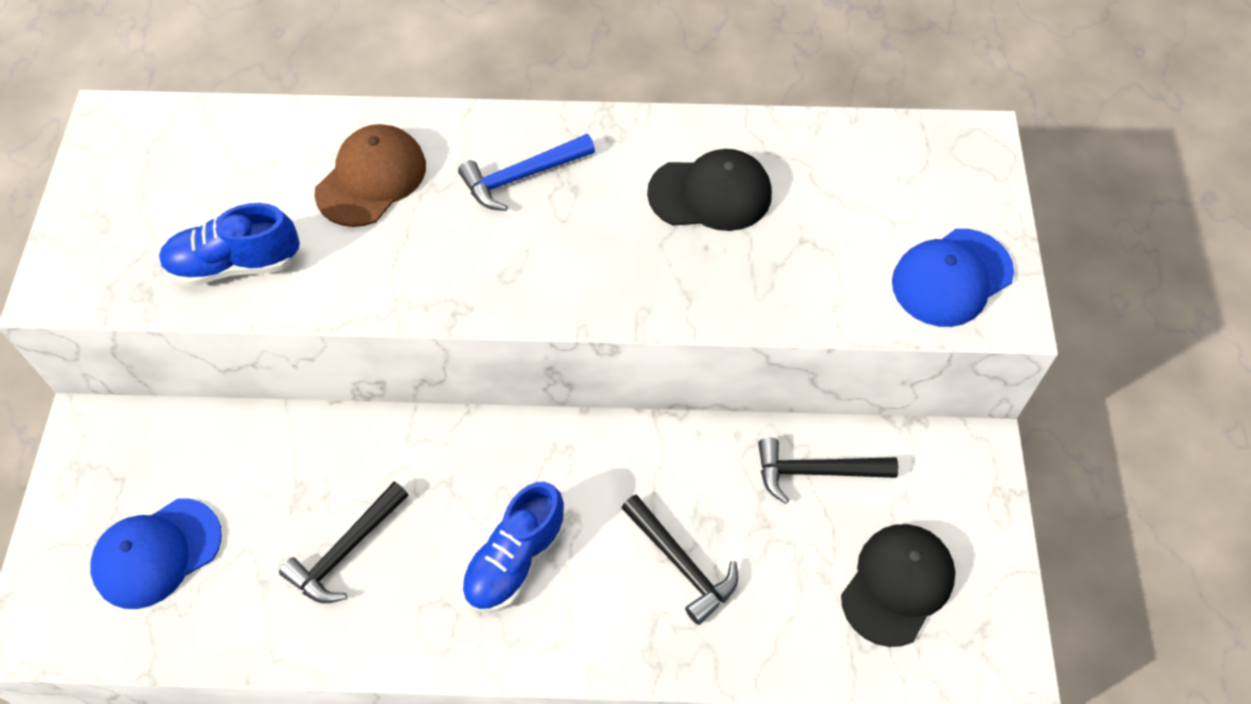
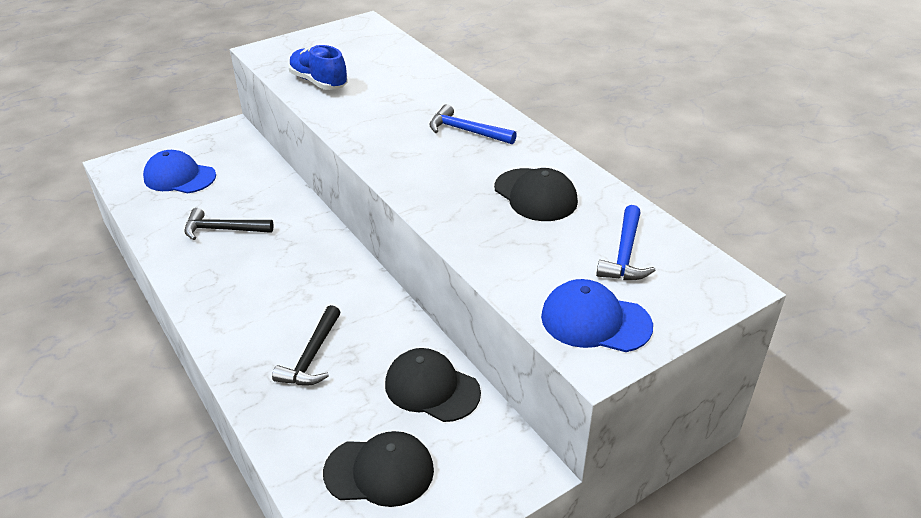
camera: 55 degrees right, 20 degrees down
brown cap [314,124,426,227] -> none
blue shoe [461,482,565,612] -> none
black hammer [758,437,898,504] -> black cap [385,348,481,422]
none -> blue hammer [596,205,656,280]

